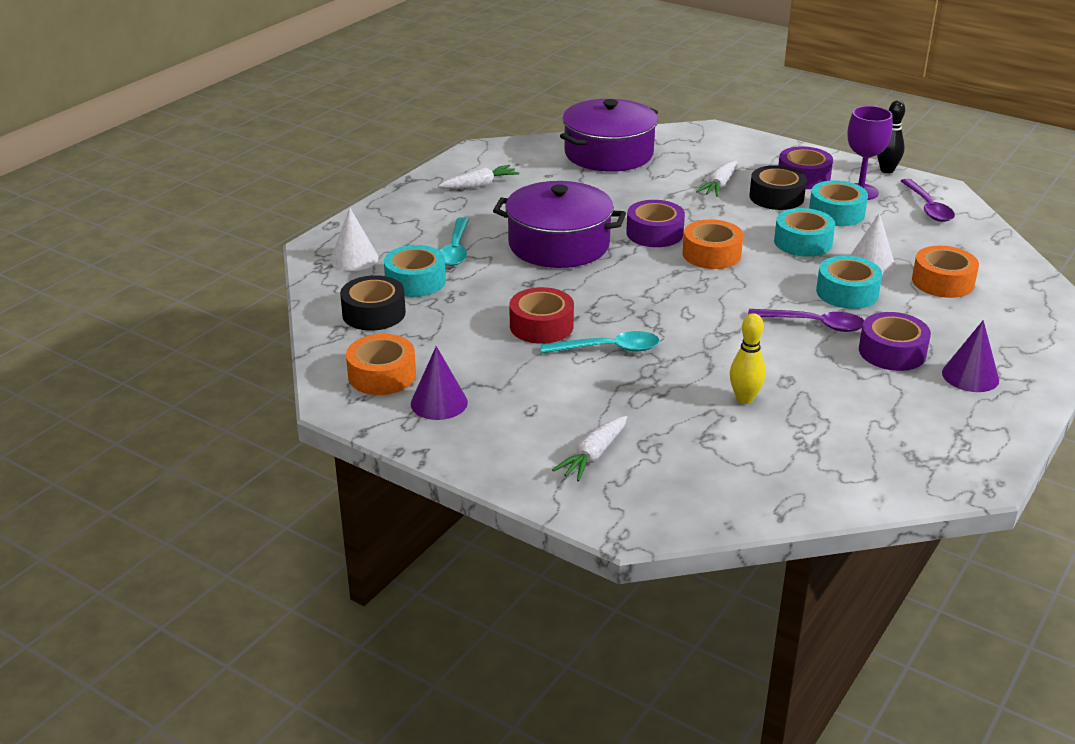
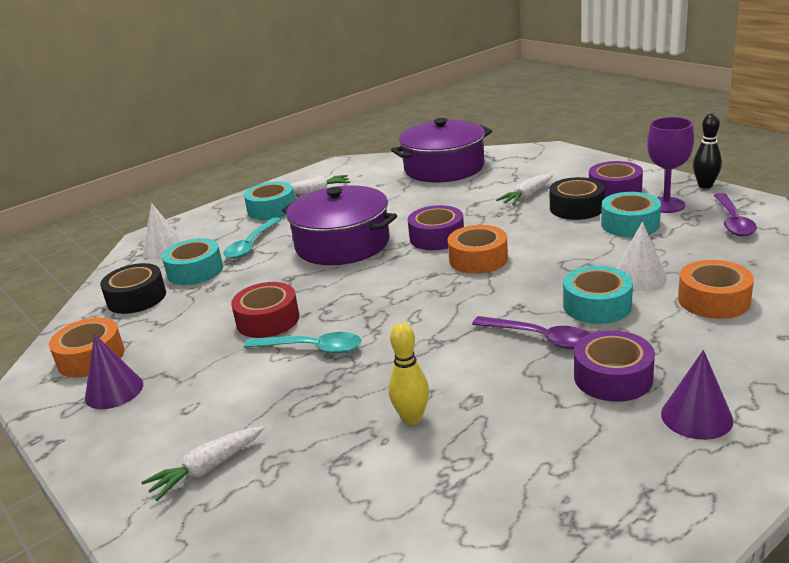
camera: 20 degrees right, 5 degrees down
turquoise tape [774,208,835,257] -> turquoise tape moved to [244,182,295,220]

